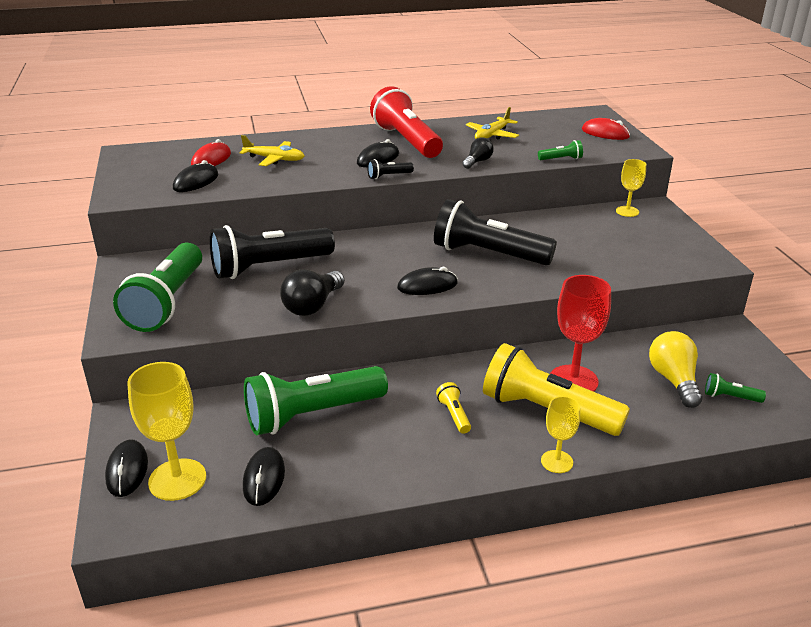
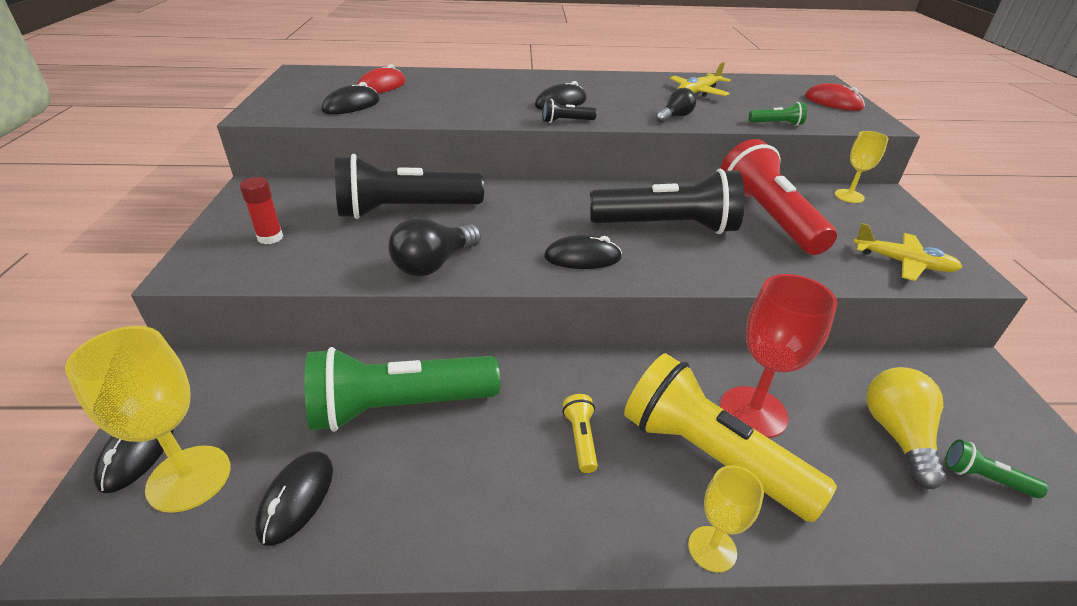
camera: 10 degrees right, 5 degrees up
green flashlight [113,243,202,332] -> red glue stick [240,177,283,244]
yellow plane [240,135,305,166] -> yellow plane moved to [853,223,962,281]
red flashlight [370,86,443,158] -> red flashlight moved to [720,139,837,255]
black flashlight [434,199,557,265] -> black flashlight turned 150 degrees clockwise [590,169,745,234]

